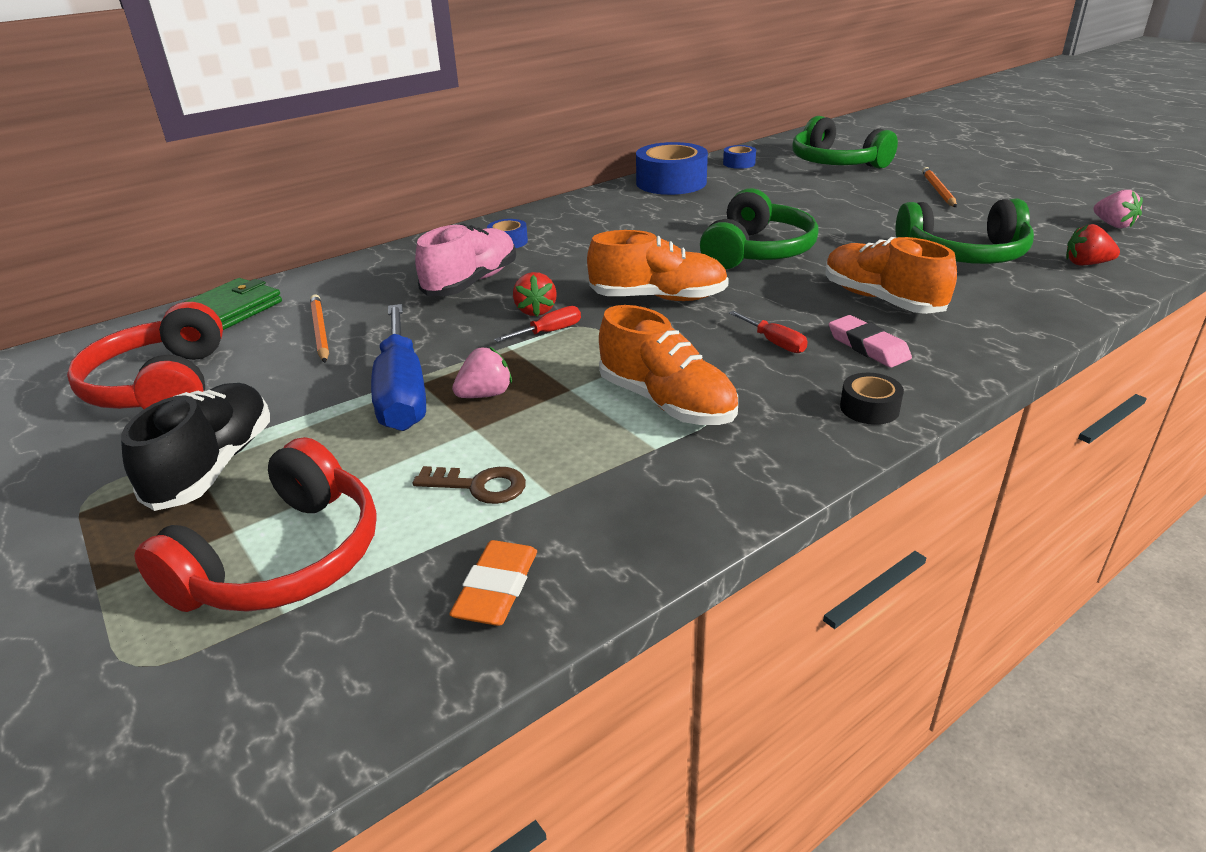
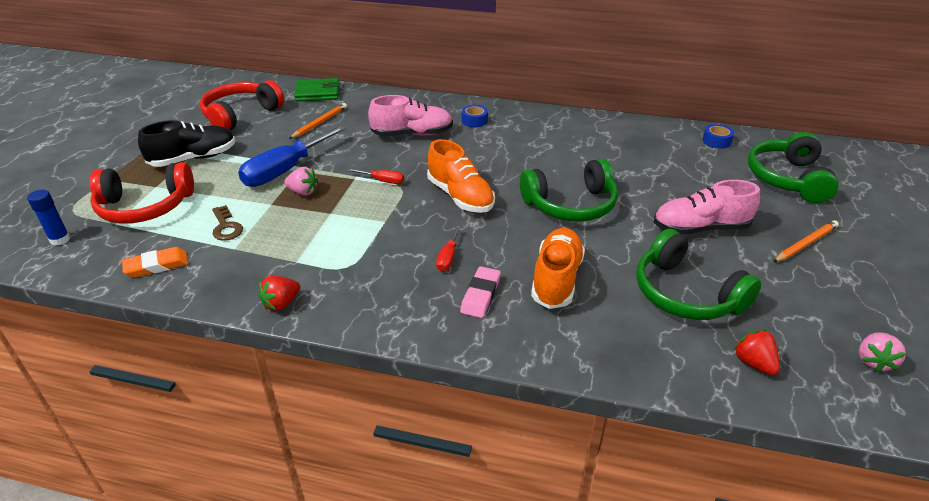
camera: 50 degrees right, 5 degrees up
red strawberry [513,272,557,316] -> red strawberry moved to [259,276,300,311]
orange shoe [599,305,738,425] -> none
blue tape [636,142,708,195] -> none
black tape [840,373,904,425] -> none
none -> blue glue stick [27,190,70,245]
none -> pink shoe [654,180,760,235]

